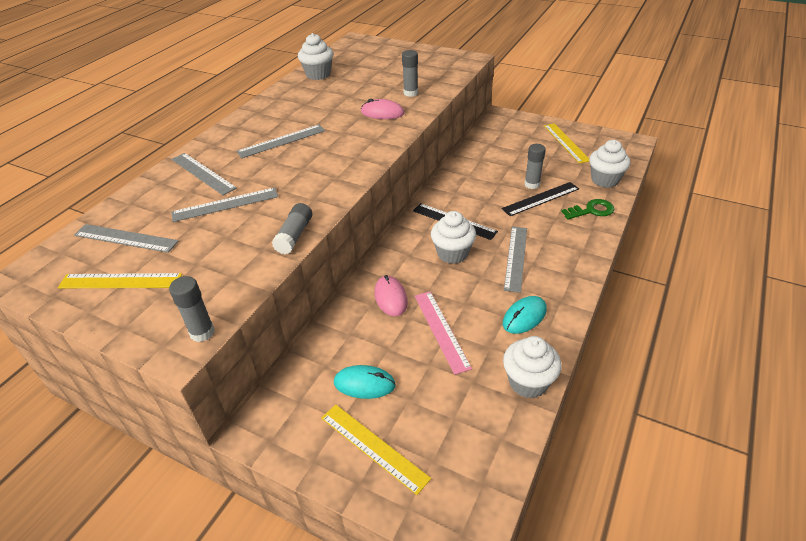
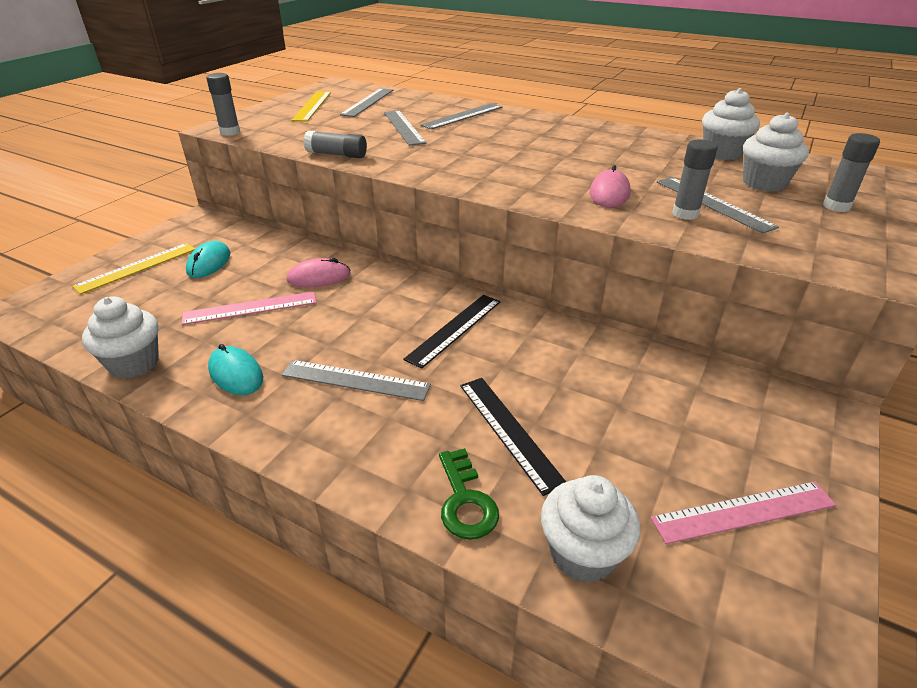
camera: 90 degrees right, 5 degrees down
grey ruler [236,125,325,158] -> grey ruler moved to [657,177,779,234]
white cupcake [431,211,476,264] -> white cupcake moved to [743,113,809,192]
grey glue stick [524,144,546,189] -> grey glue stick moved to [823,133,880,212]
yellow ruler [544,123,589,163] -> pink ruler [651,481,836,544]

